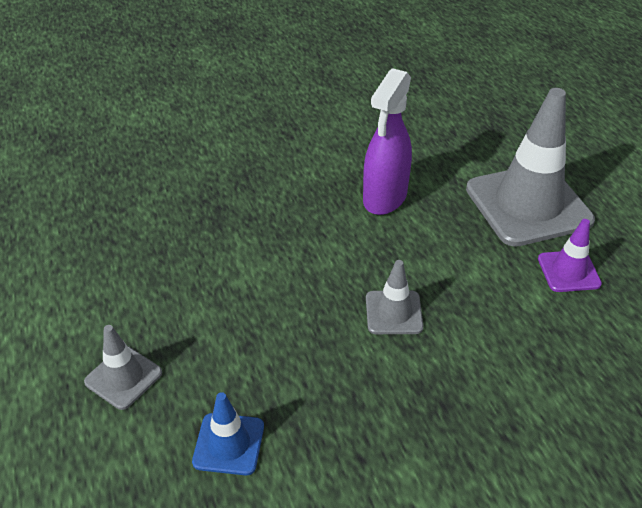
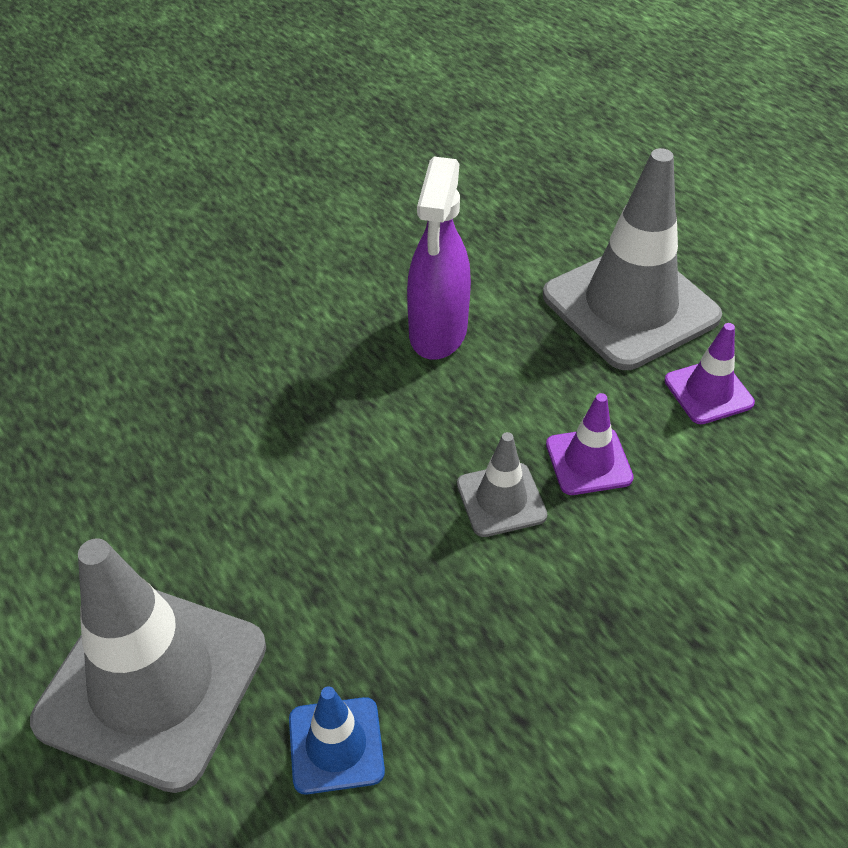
camera: 15 degrees left, 5 degrees up
grey traffic cone [84,325,162,410] -> grey traffic cone [30,538,266,793], size x2.11
none -> purple traffic cone [546,393,634,495]

